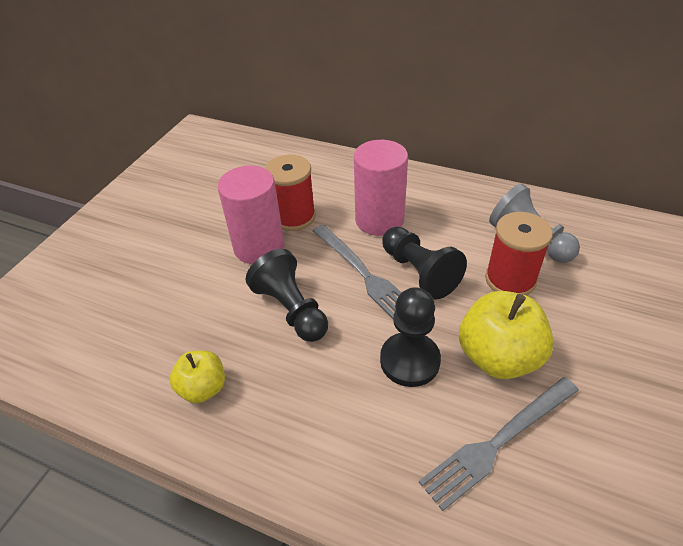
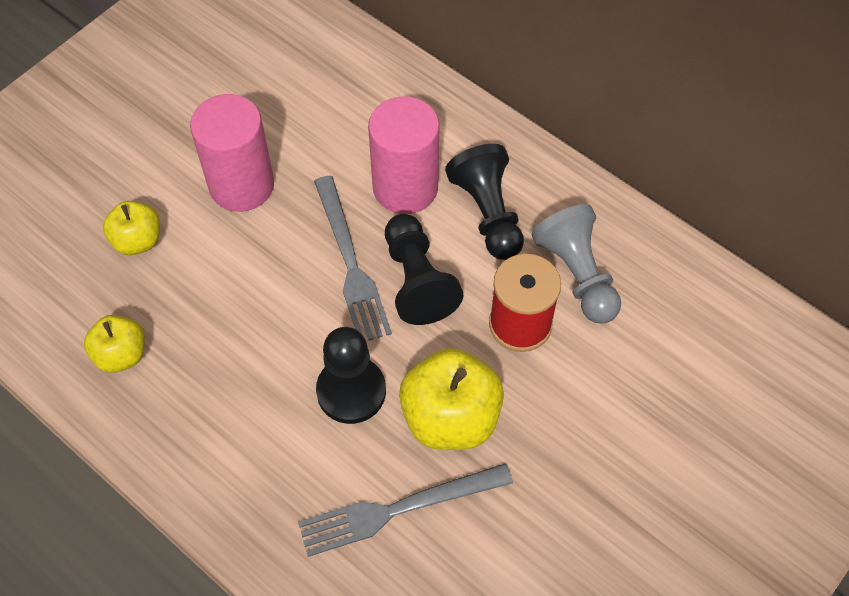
camera: 15 degrees right, 15 degrees up
black pawn [246,249,328,342] -> black pawn moved to [445,144,524,260]
red spool [265,155,316,231] -> none
none -> yellow apple [103,201,160,255]

